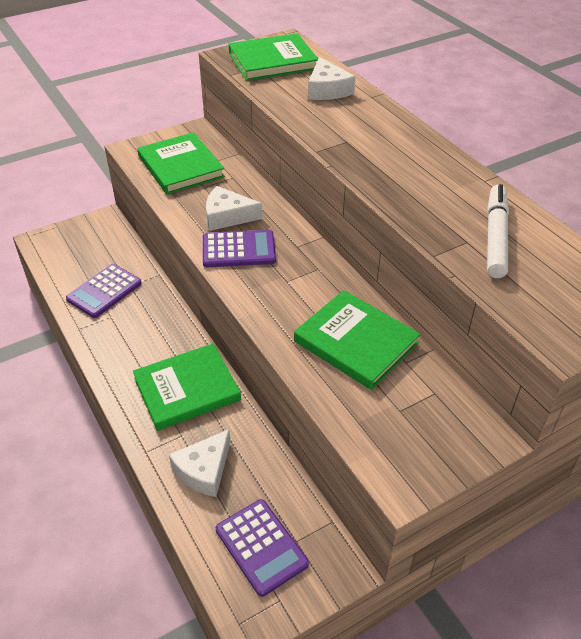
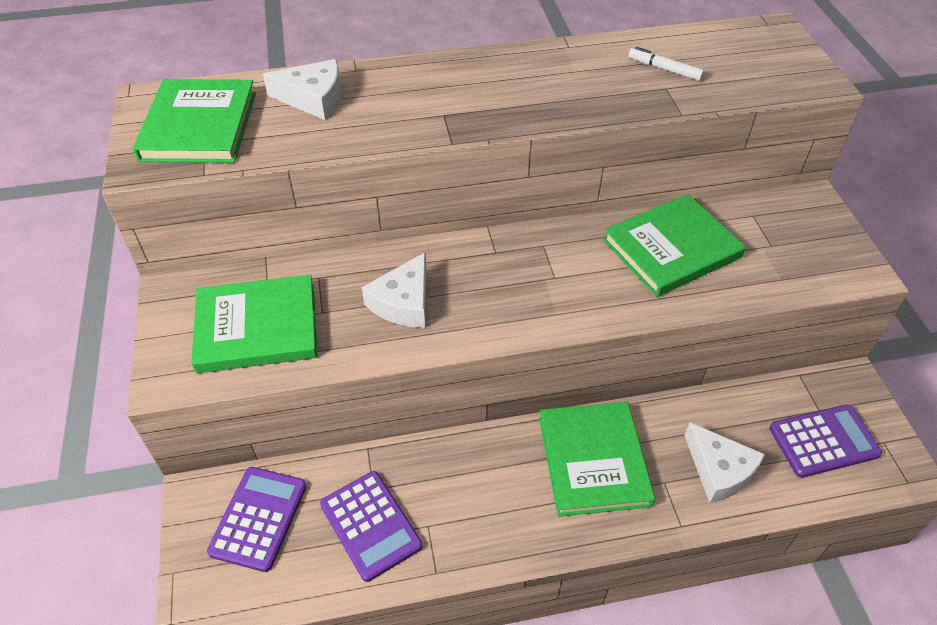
camera: 70 degrees left, 5 degrees up
purple calculator [203,230,276,267] -> purple calculator moved to [207,467,307,572]
white marker [487,184,509,278] -> white marker [628,47,704,81], size x0.57

